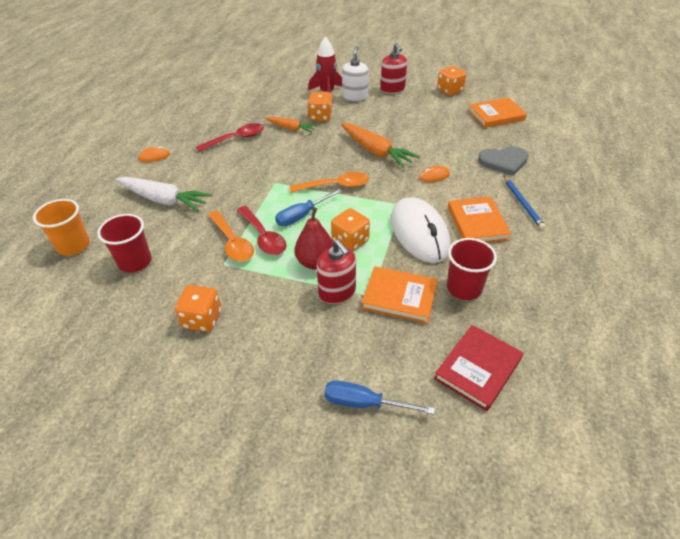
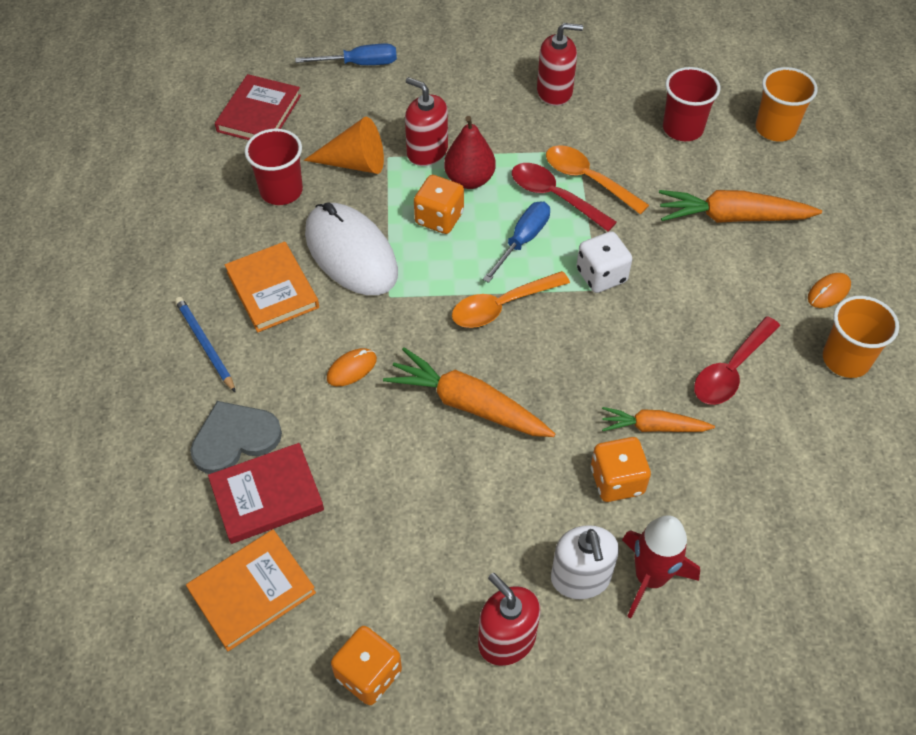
camera: 160 degrees right, 10 degrees up
white carrot [115,177,212,212] -> orange carrot [659,190,822,223]
orange dice [175,285,222,332] -> red soap dispenser [537,23,583,106]
orange book [361,266,438,324] -> orange cone [304,117,384,174]
none -> red book [208,443,324,544]
none -> white dice [576,231,632,293]
none -> orange cup [823,296,899,378]

